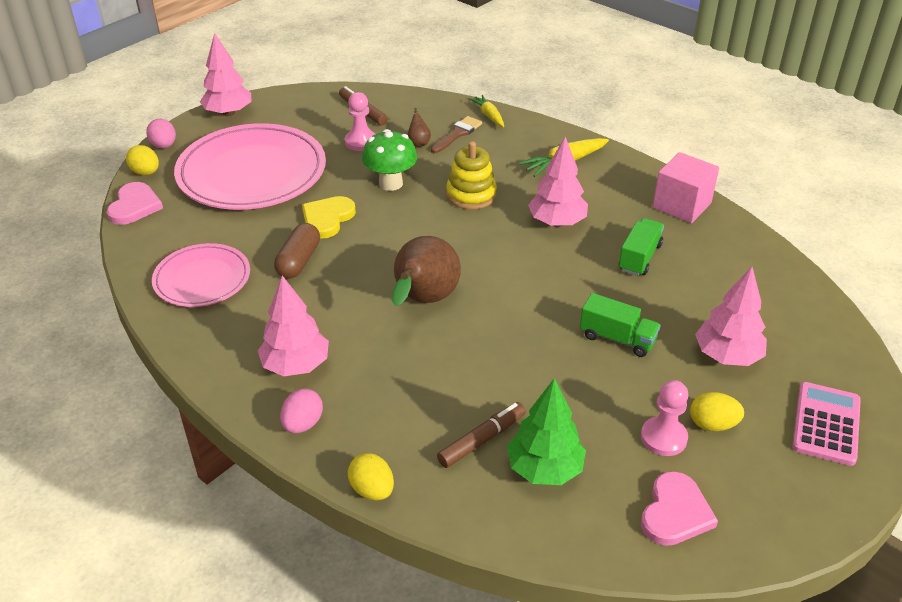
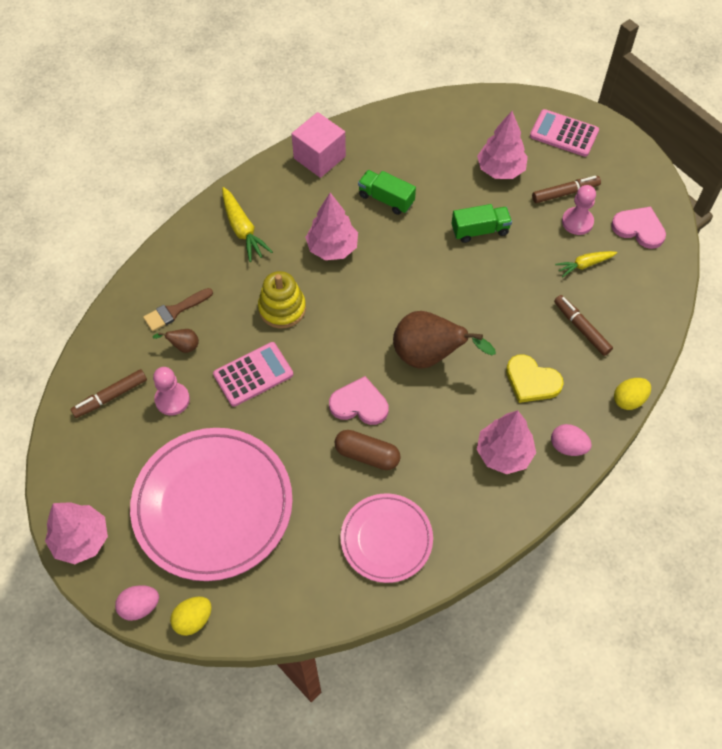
camera: 85 degrees left, 20 degrees up
pink heart [106,182,163,225] -> pink heart moved to [329,376,388,425]
yellow heart [302,196,356,239] -> yellow heart moved to [506,354,564,403]
green mushroom [362,129,417,191] -> pink calculator [213,342,293,407]
brown brush [431,116,482,153] -> brown brush turned 75 degrees counterclockwise [143,288,213,332]
yellow carrot [469,95,504,127] -> yellow carrot moved to [555,251,617,277]
green tree [507,378,586,485] -> none
green truck [580,293,661,357] -> green truck turned 45 degrees clockwise [451,204,512,243]
yellow egg [690,392,744,431] -> brown marker [532,176,601,203]

